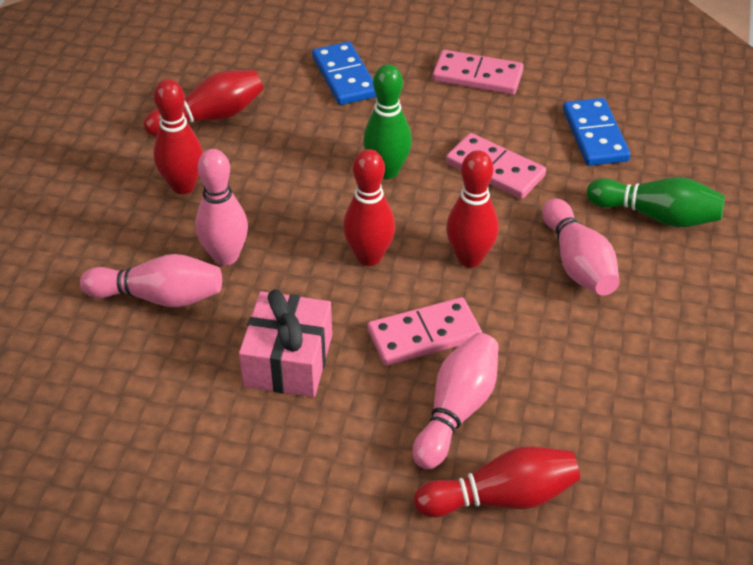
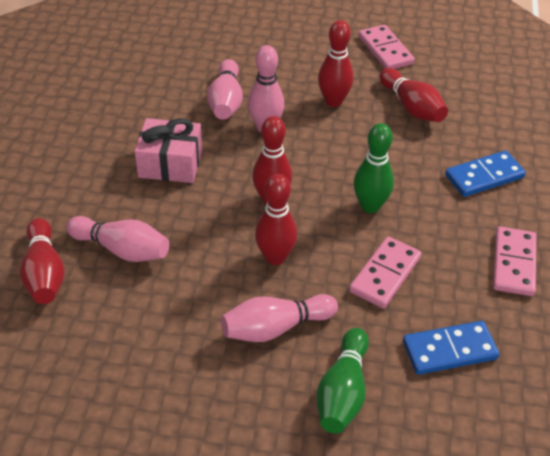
camera: 85 degrees right, 0 degrees up
pink domino [368,297,482,366] -> pink domino moved to [359,25,415,69]

